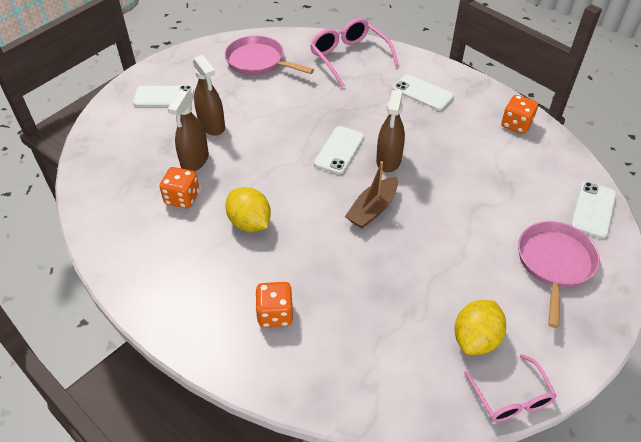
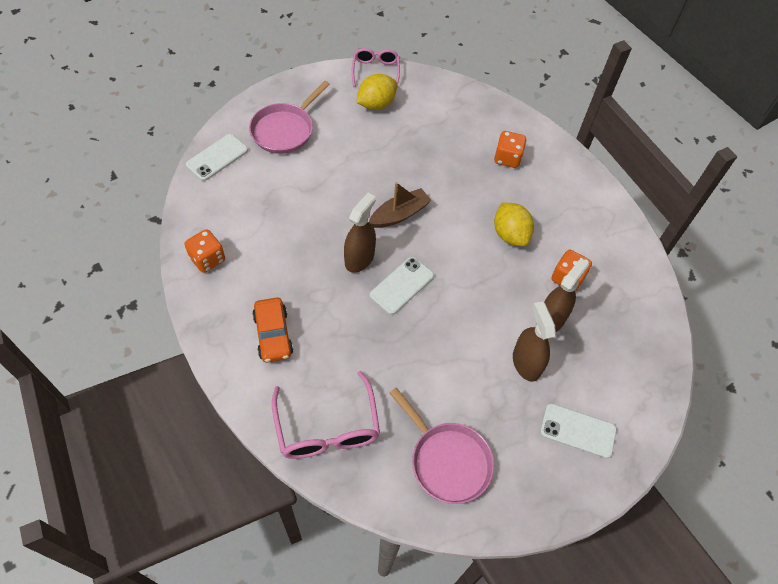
camera: 165 degrees left, 10 degrees up
white phone [393,74,454,111] -> orange car [252,298,293,363]

